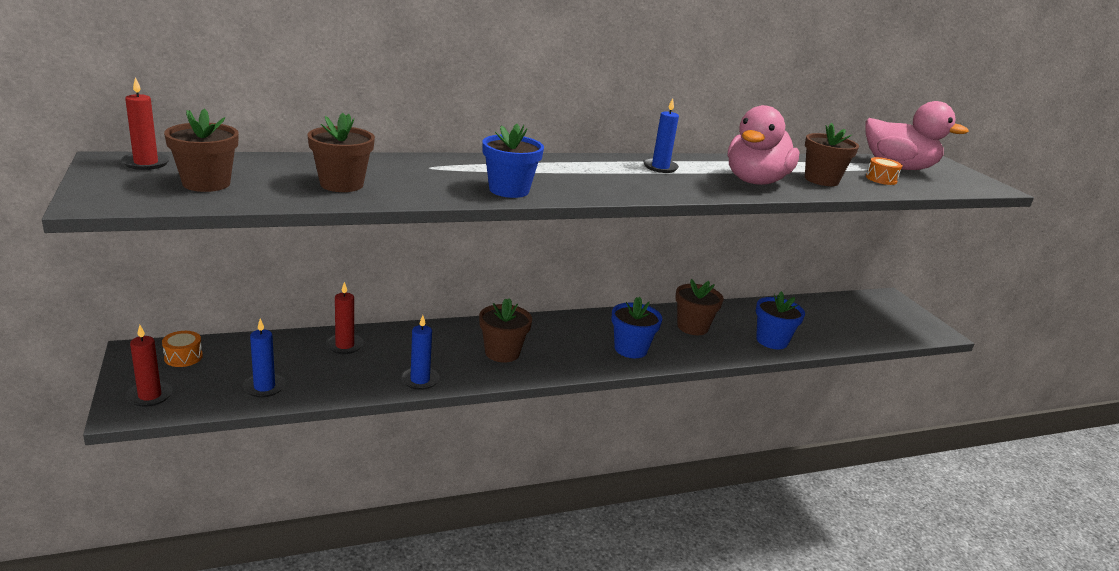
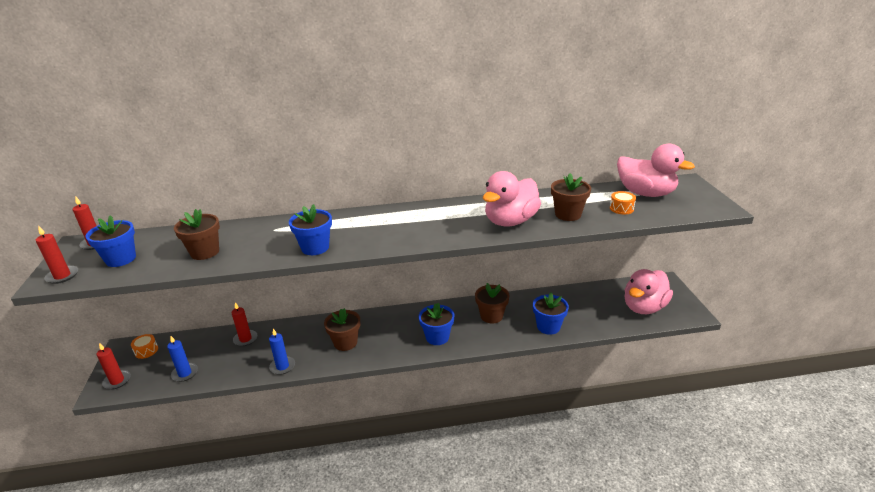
camera: 15 degrees right, 5 degrees up
brown flower pot [164,108,239,192] -> blue flower pot [85,215,136,267]
blue candle [643,98,679,173] -> none
none -> red candle [36,225,78,284]
none -> pink duck [625,269,673,314]

